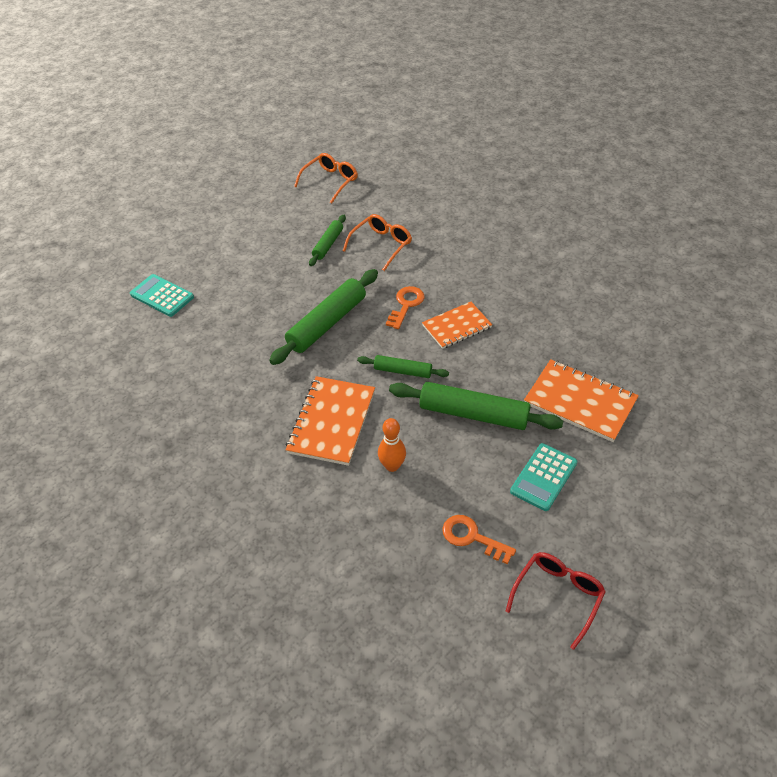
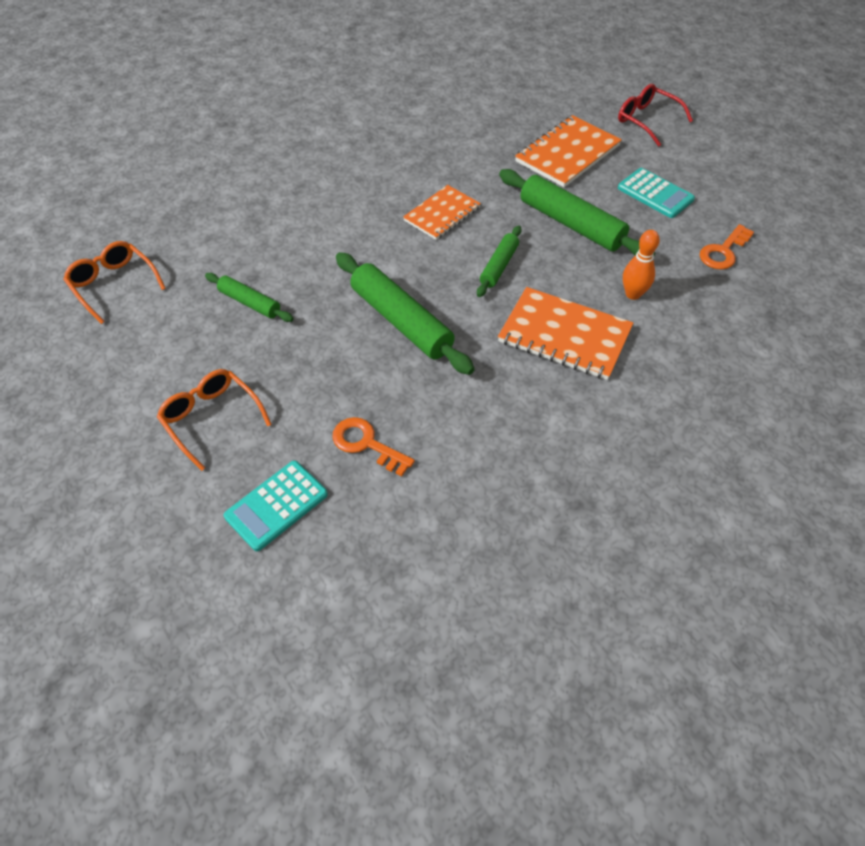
camera: 80 degrees left, 5 degrees up
orange glasses [343,214,412,271] -> orange glasses moved to [157,369,272,471]
orange key [386,286,425,329] -> orange key moved to [332,417,415,476]
green rolling pin [389,382,563,430] -> green rolling pin turned 75 degrees counterclockwise [499,169,655,255]
orange notebook [422,302,492,349] -> orange notebook turned 60 degrees clockwise [403,185,481,240]
red glasses [506,552,606,650] -> red glasses moved to [618,84,693,147]

